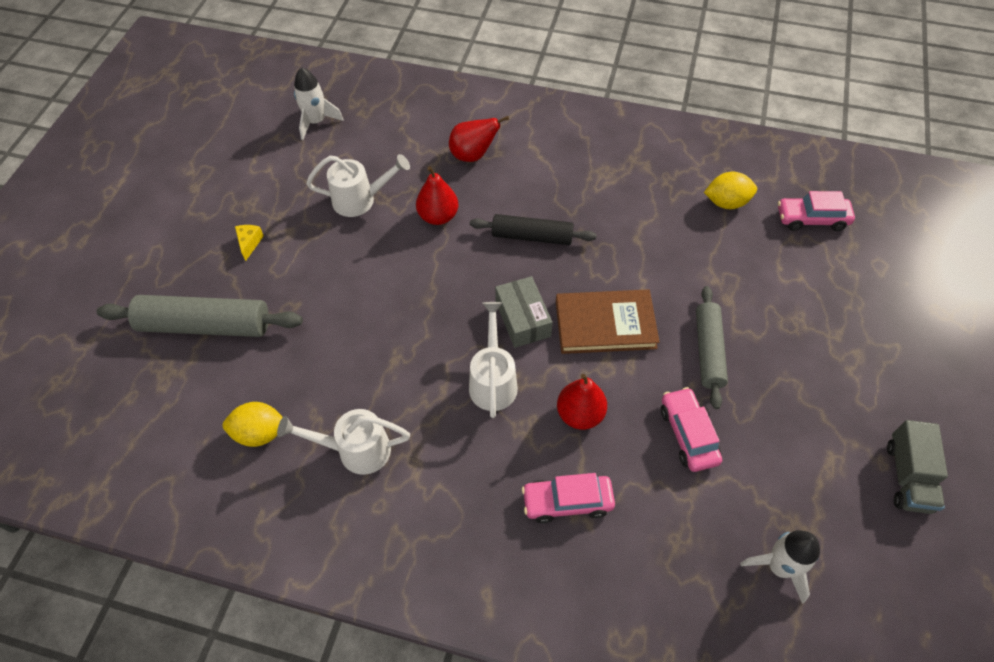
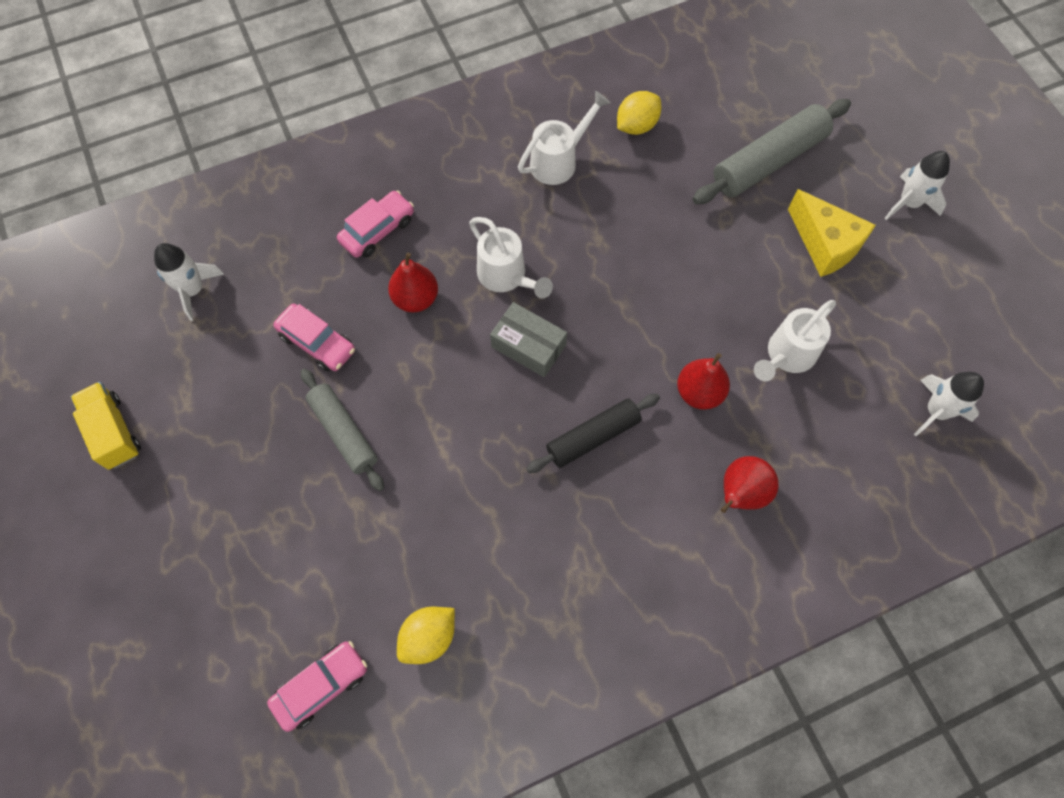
camera: 140 degrees right, 10 degrees up
yellow cheese [235,225,264,261] -> yellow cheese [788,189,876,277], size x2.15
brown book [556,289,660,354] -> none
grey truck [887,420,948,514] -> yellow truck [71,382,141,470]
none -> white rocket [885,151,950,220]

